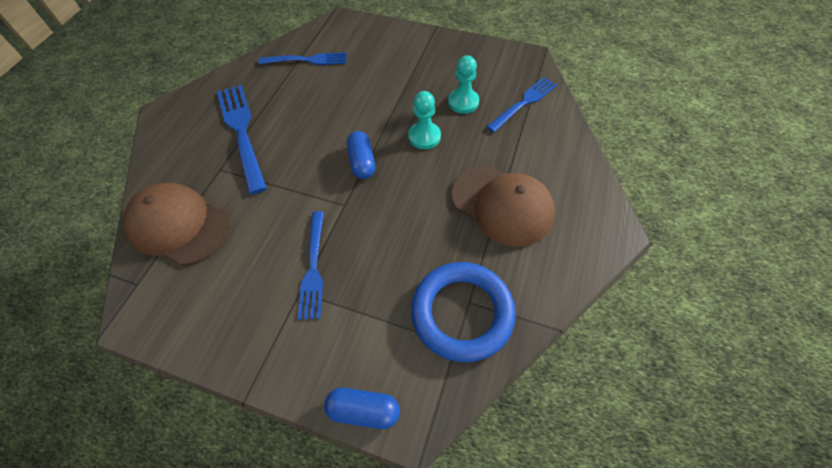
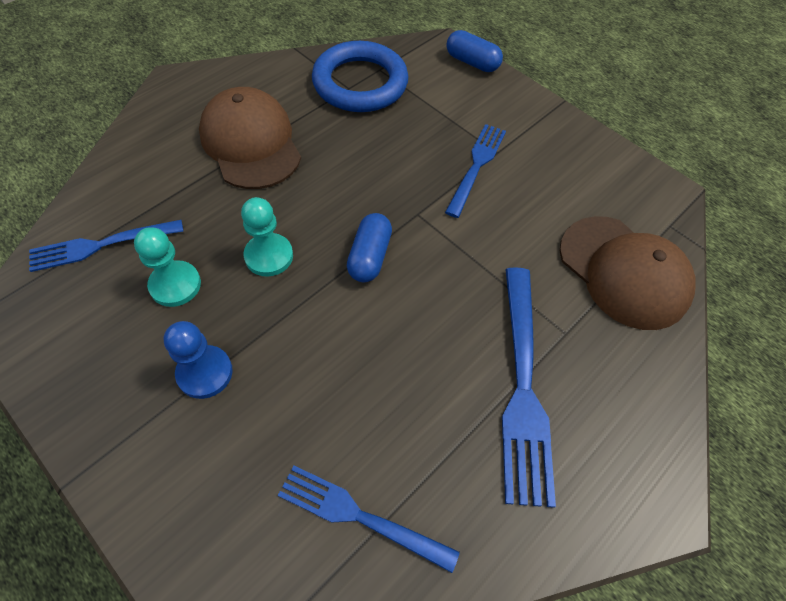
camera: 160 degrees left, 0 degrees up
none -> blue pawn [164,321,233,399]

